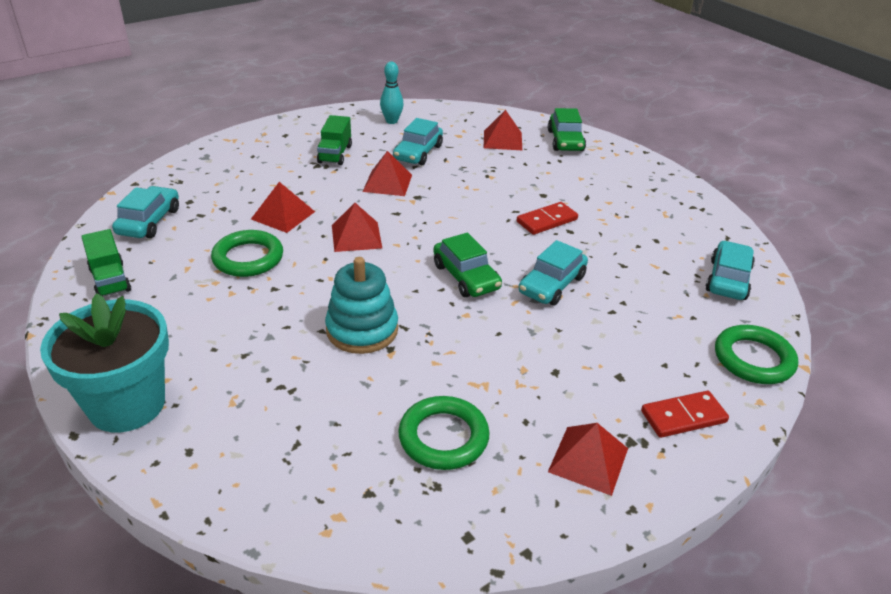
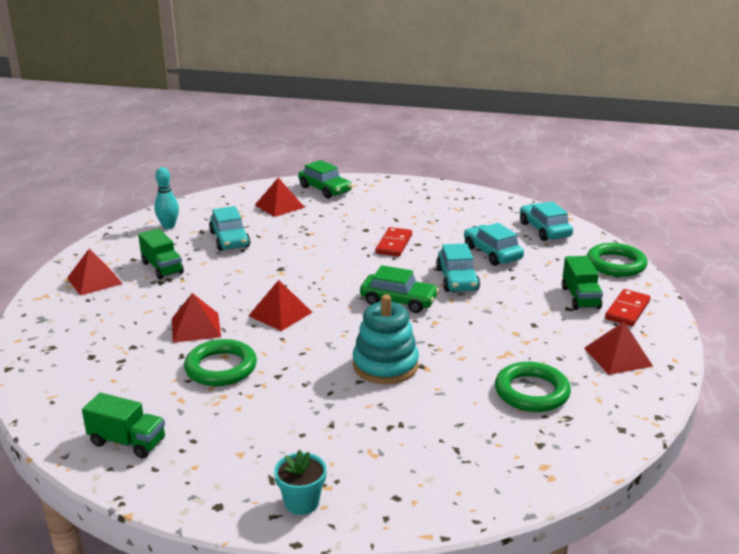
camera: 40 degrees left, 10 degrees down
turquoise flower pot [40,293,169,433] -> turquoise flower pot [274,449,327,515], size x0.47
turquoise car [112,186,179,238] -> turquoise car moved to [464,223,524,266]
red pyramid [363,151,412,196] -> red pyramid moved to [67,248,123,296]
none -> green truck [562,256,603,310]

